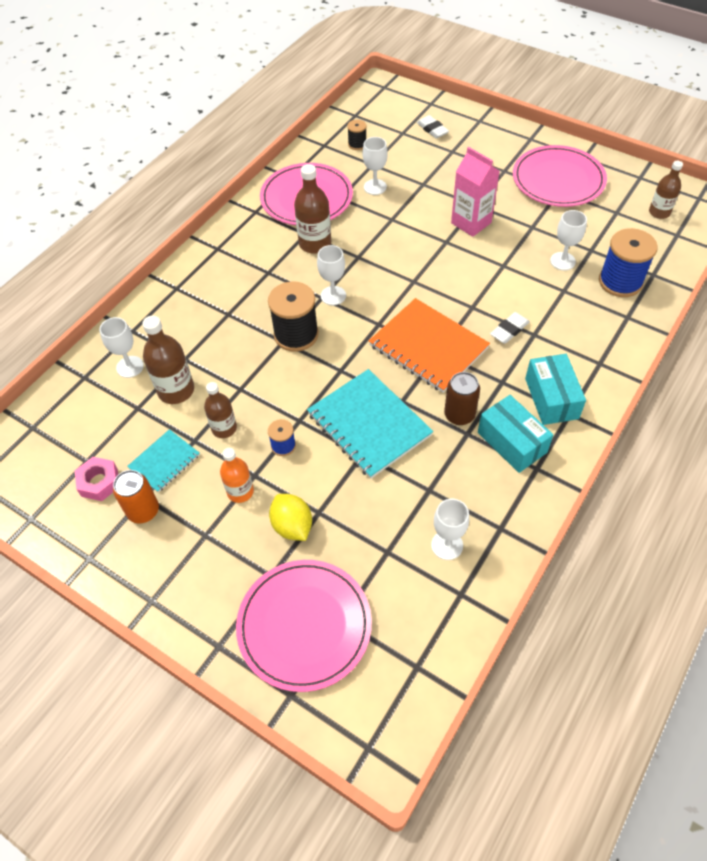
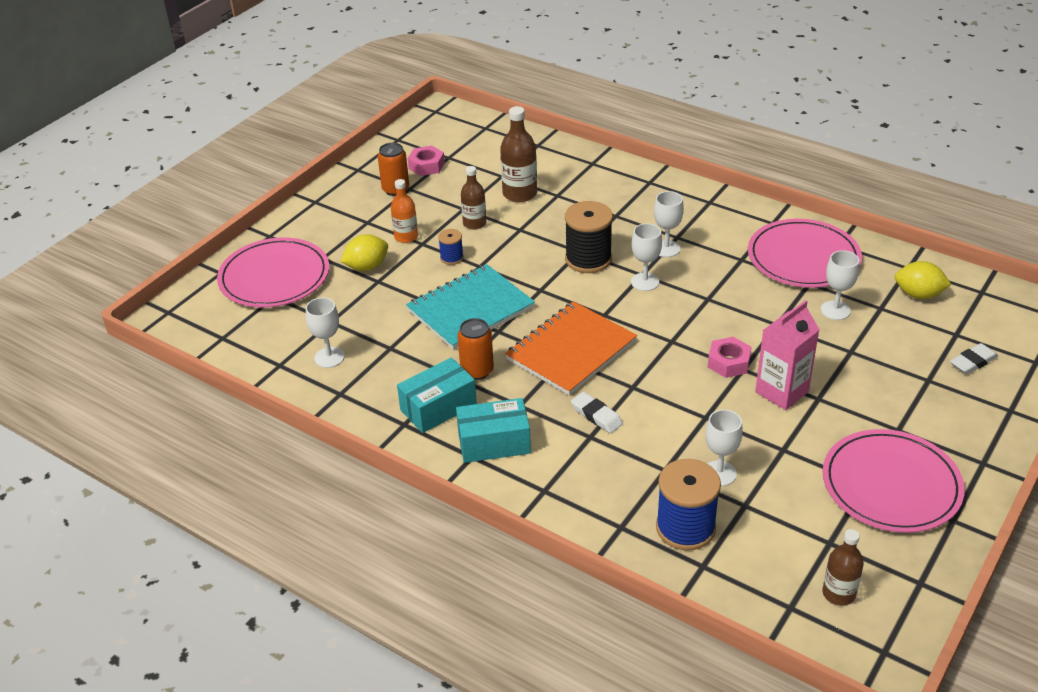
camera: 90 degrees right, 15 degrees down
white goblet [99,317,144,378] -> white goblet moved to [654,191,684,257]
turquoise notebook [127,429,200,493] -> none
brown bottle [294,164,331,254] -> none
black spool [347,120,367,150] -> yellow lemon [895,261,952,299]
brown can [444,372,480,425] -> orange can [458,318,494,380]
none -> pink nut [708,337,751,378]

